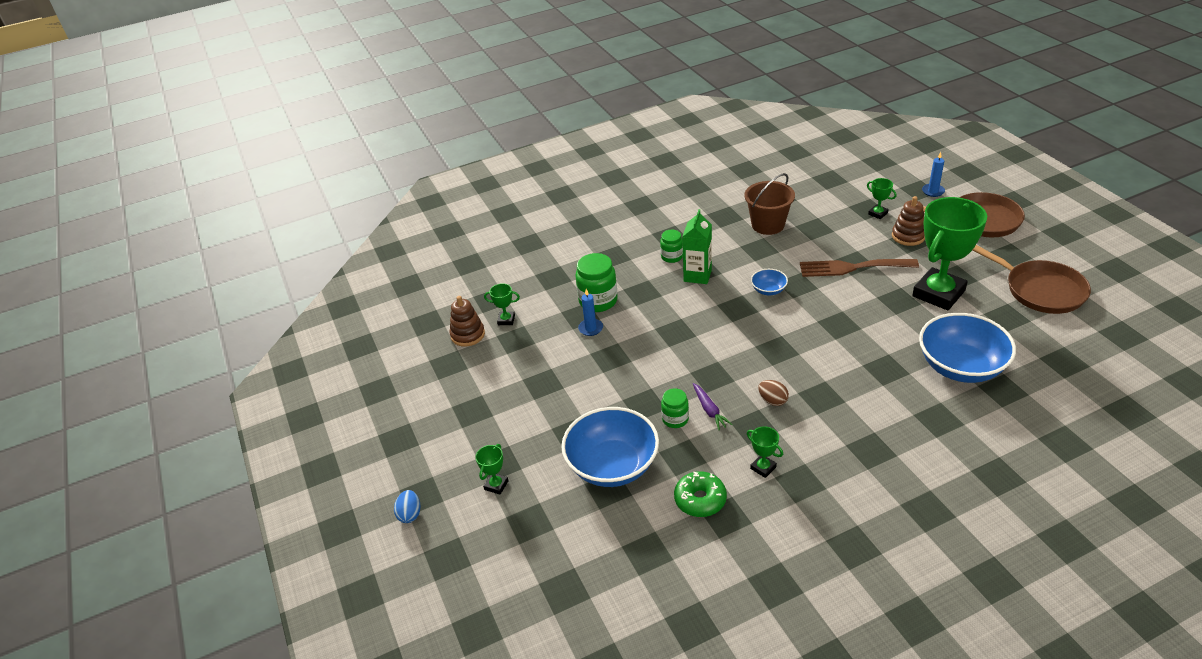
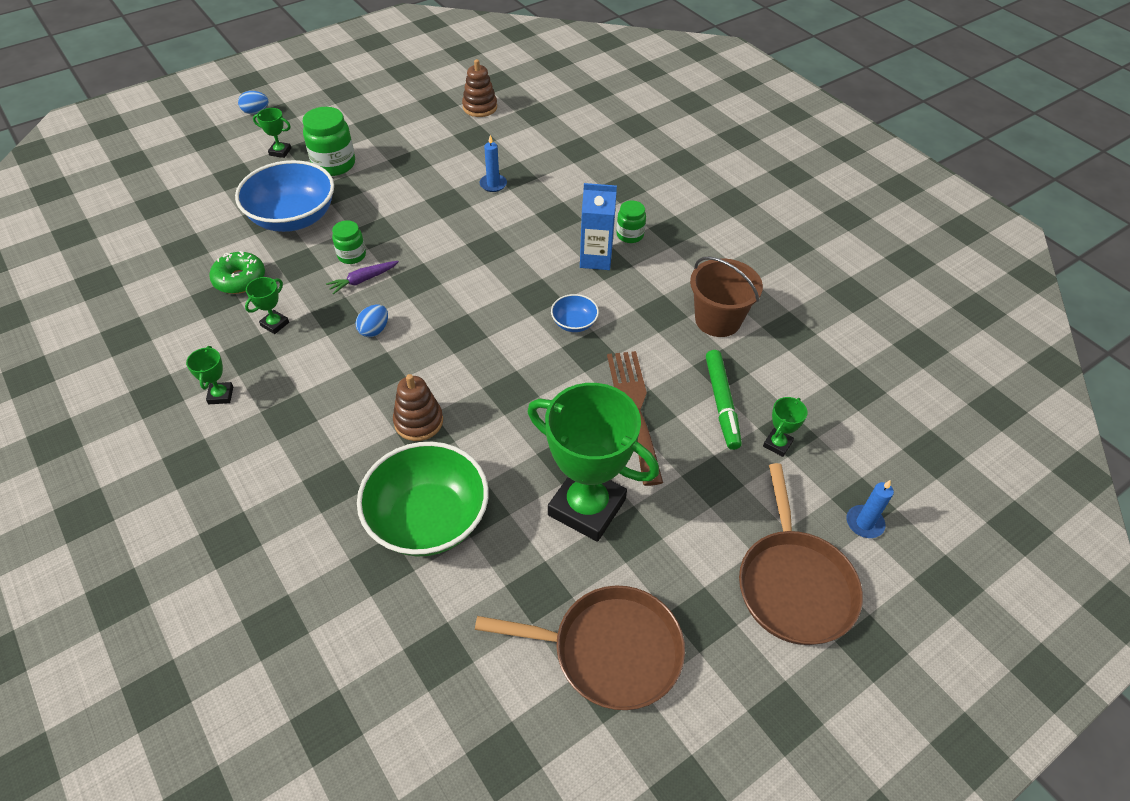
camera: 75 degrees right, 10 degrees up
green trophy [484,283,520,325] -> green trophy moved to [186,346,233,404]
green jar [575,253,618,312] -> green jar moved to [302,107,355,176]
green carton [682,209,712,284] -> blue carton [580,183,617,270]
brown egg [758,380,789,406] -> blue egg [356,305,388,337]
brown stacking toy [892,196,925,246] -> brown stacking toy moved to [393,374,443,441]
blue bowl [919,313,1016,383] -> green bowl [357,442,488,556]
brown pan [973,245,1091,314] -> brown pan turned 120 degrees counterclockwise [475,586,685,710]
none -> green marker [706,350,742,450]

